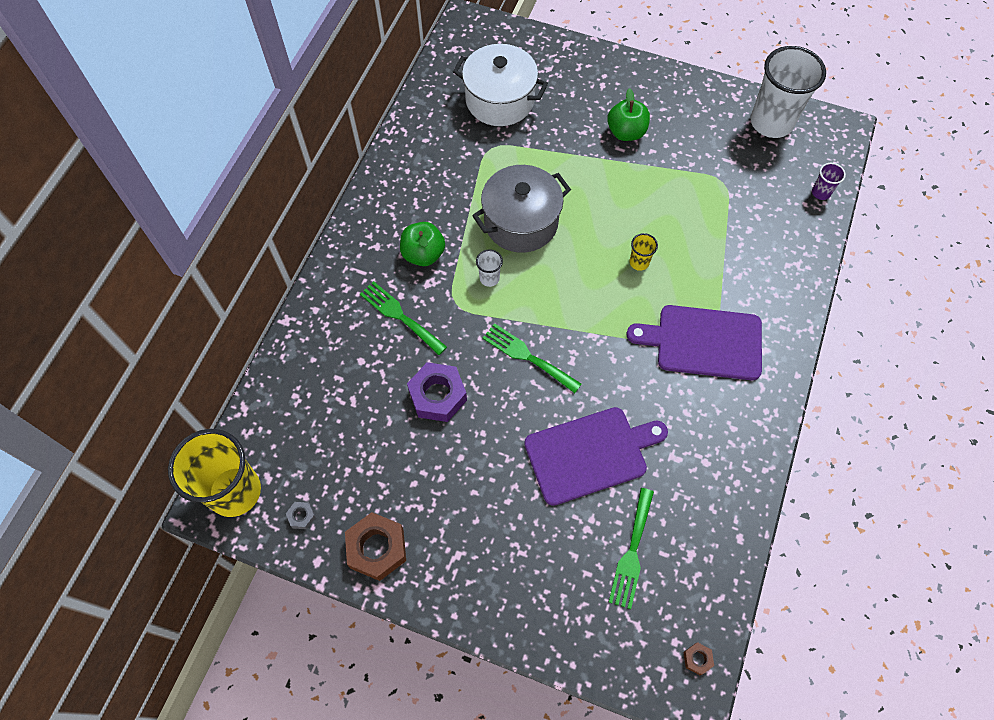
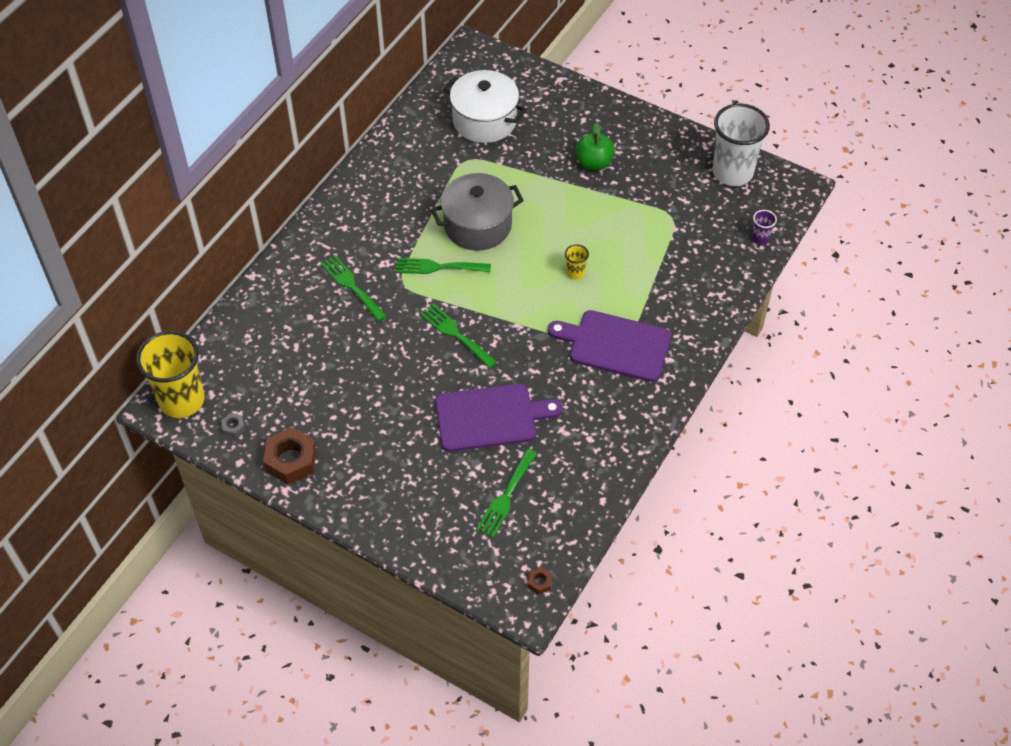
camera: 10 degrees right, 10 degrees down
green apple [400,222,445,266] -> none
purple nut [407,362,467,422] -> none
white cup [476,249,503,287] -> green fork [395,258,491,274]

